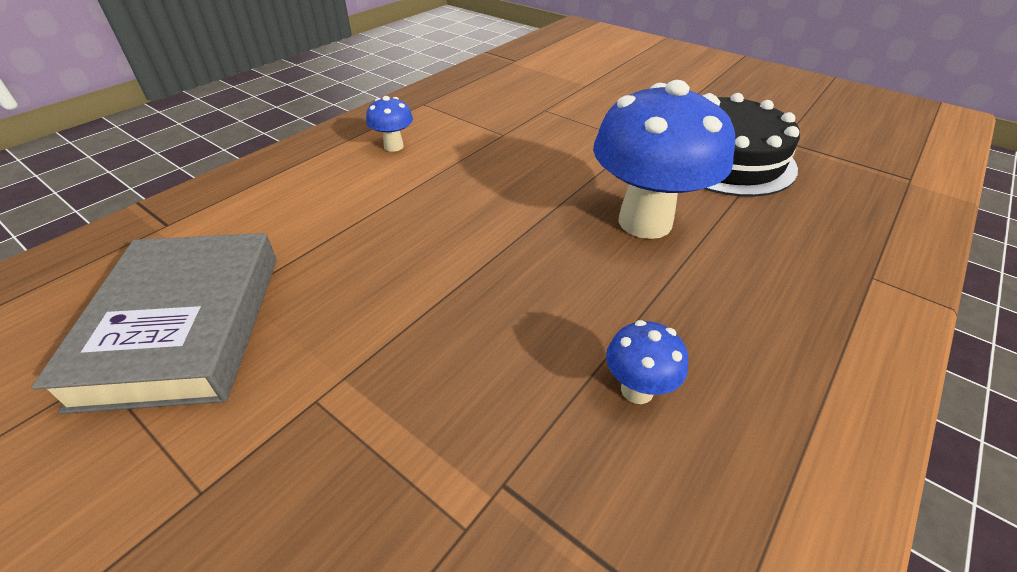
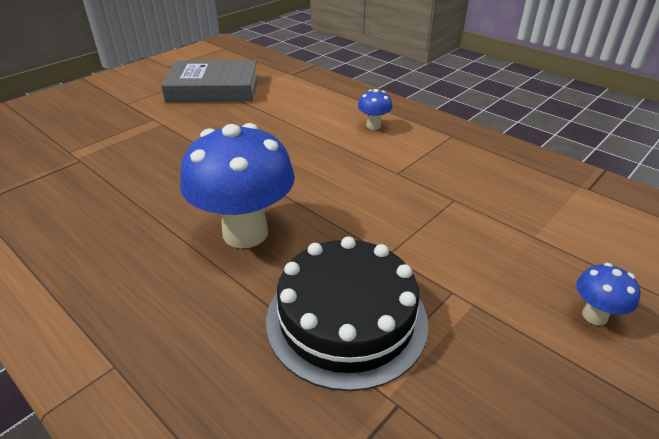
camera: 95 degrees right, 5 degrees down
blue mushroom [606,320,688,404] -> blue mushroom moved to [576,263,641,326]

